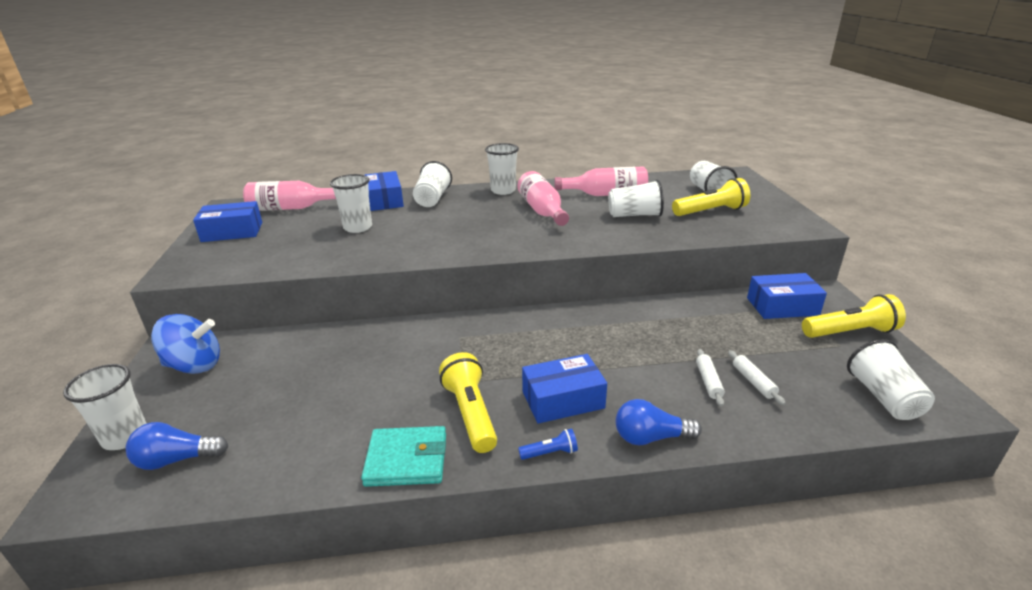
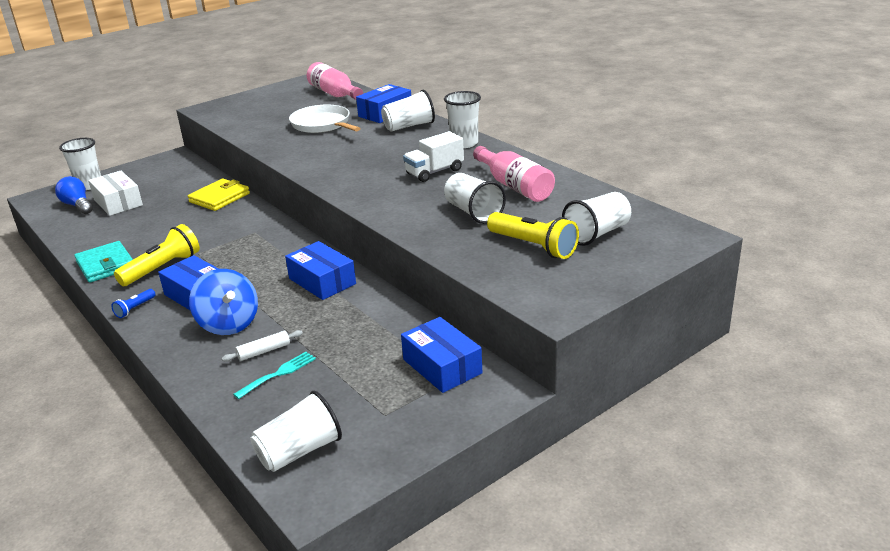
camera: 60 degrees right, 0 degrees up
blue spinning top [151,314,220,374] -> blue spinning top moved to [189,269,258,335]
blue box [193,201,262,242] -> blue box moved to [285,241,356,300]
white cup [330,174,372,233] -> white pan [289,105,361,133]
pink bottle [518,171,569,226] -> white truck [403,131,464,182]
blue flashlight [518,429,578,460] -> blue flashlight turned 75 degrees clockwise [111,289,156,318]
blue light bulb [615,399,702,445] -> none
white rolling pin [728,350,786,405] -> turquoise fork [233,352,316,399]
yellow flashlight [802,294,906,338] -> none
none -> white box [88,171,143,216]
none -> yellow wallet [188,179,250,211]

